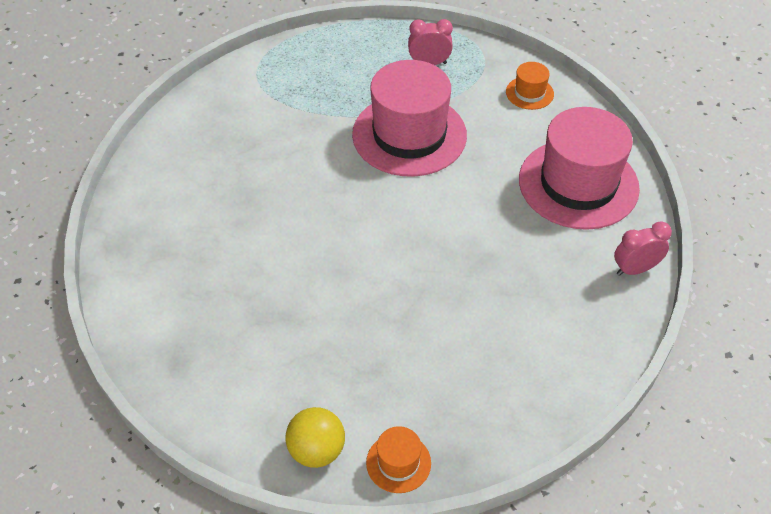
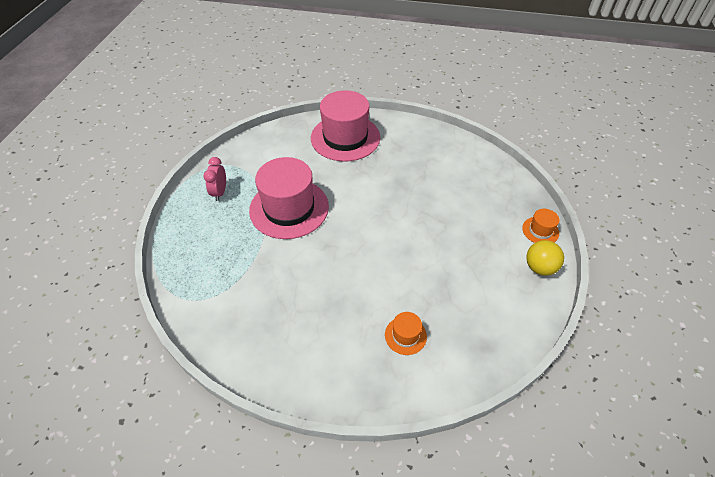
camera: 85 degrees left, 0 degrees up
orange hat [506,62,554,110] -> orange hat moved to [385,312,427,355]
pink clock [614,222,672,276] -> none

